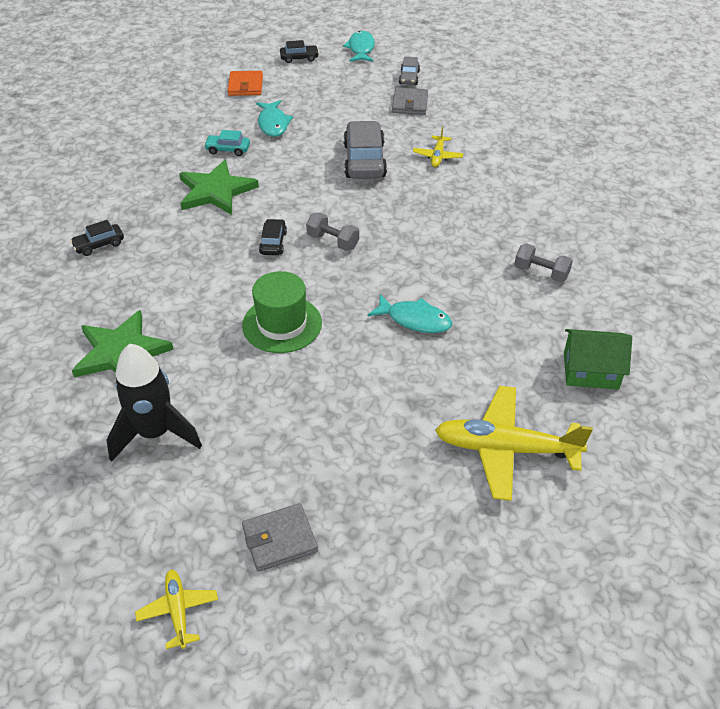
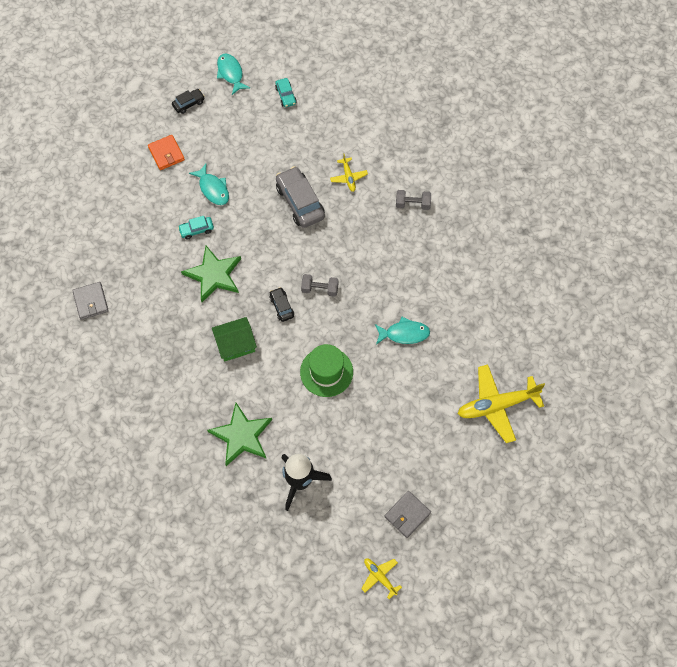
camera: 25 degrees left, 20 degrees up
black car [70,220,124,256] -> none
grey wallet [392,87,428,115] -> grey wallet moved to [72,282,109,320]
grey car [399,56,420,85] -> turquoise car [275,78,297,107]
grey dumbbell [514,243,573,283] -> grey dumbbell moved to [396,190,431,210]
green house [564,329,632,390] -> green house moved to [212,317,257,362]

